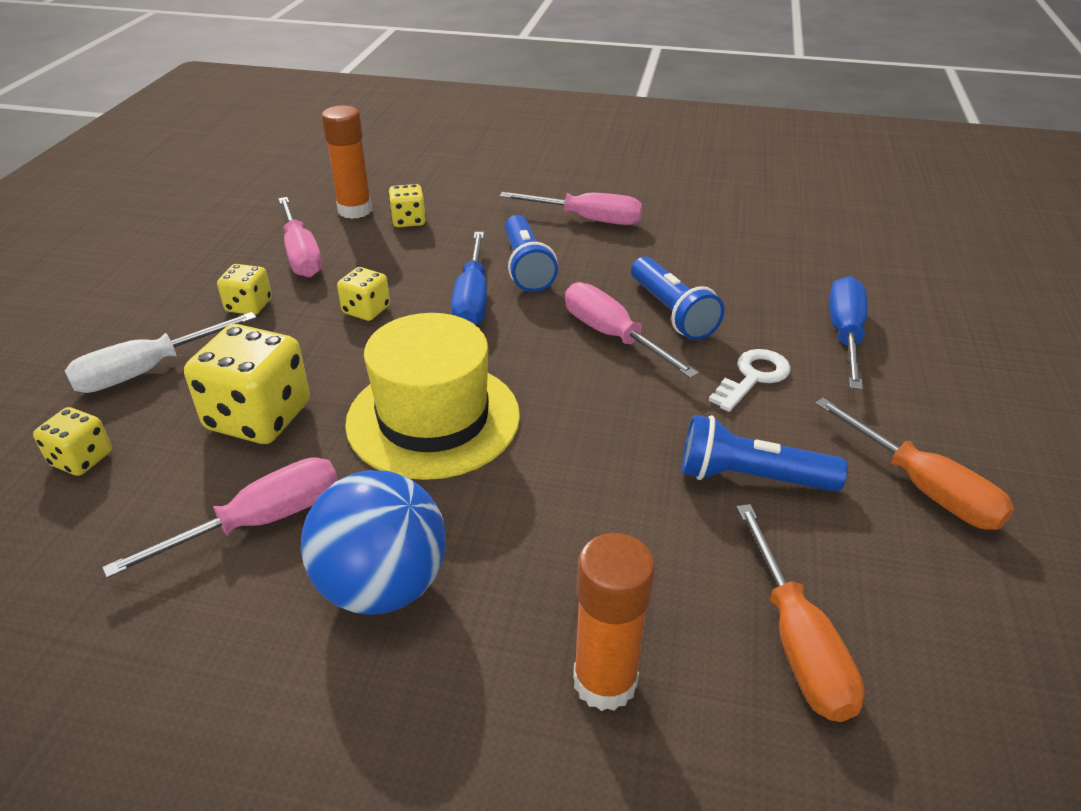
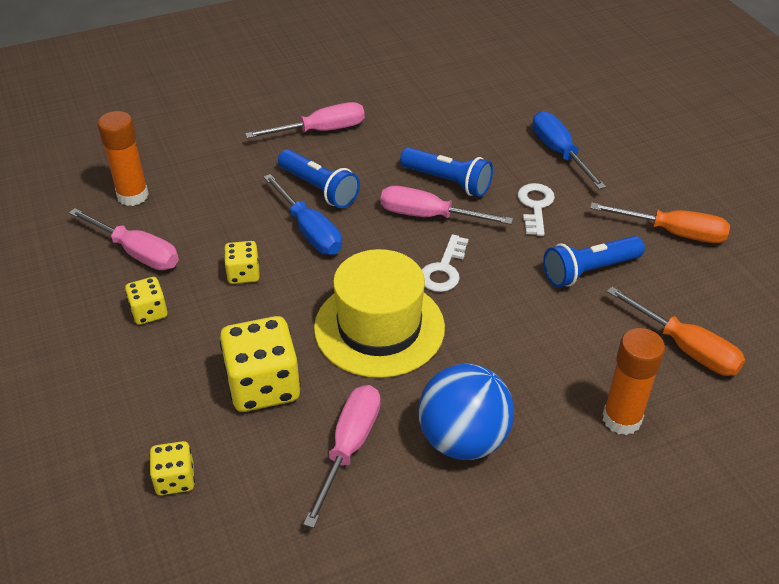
camera: 35 degrees left, 5 degrees up
white screwdriver [65,312,257,393] -> none
yellow dice [389,184,426,227] -> none
none -> white key [422,234,469,292]

